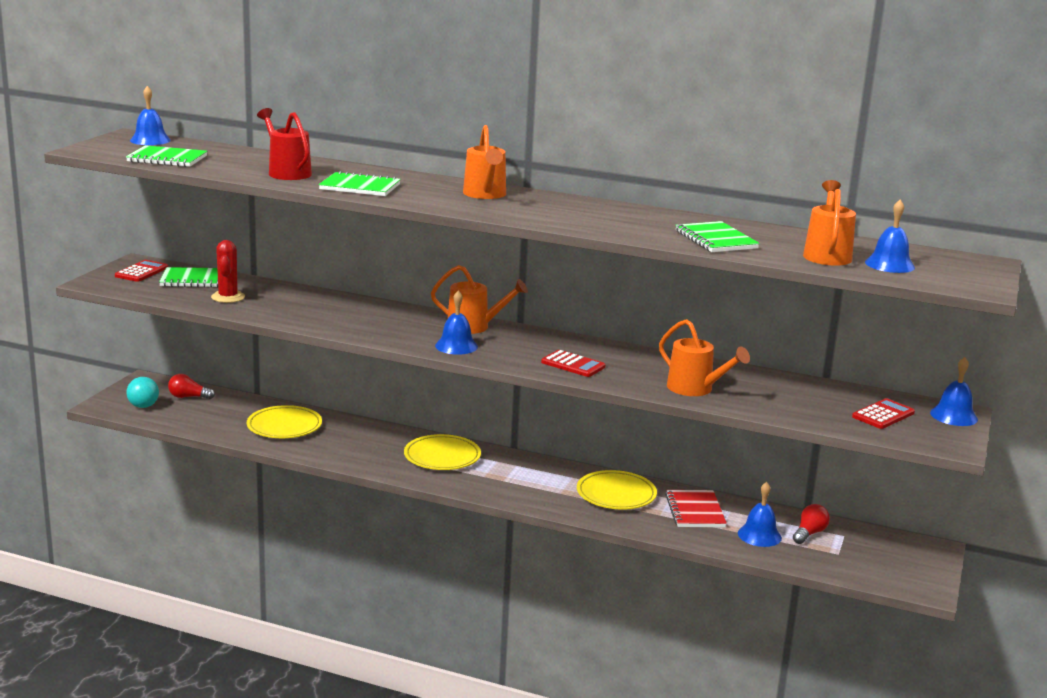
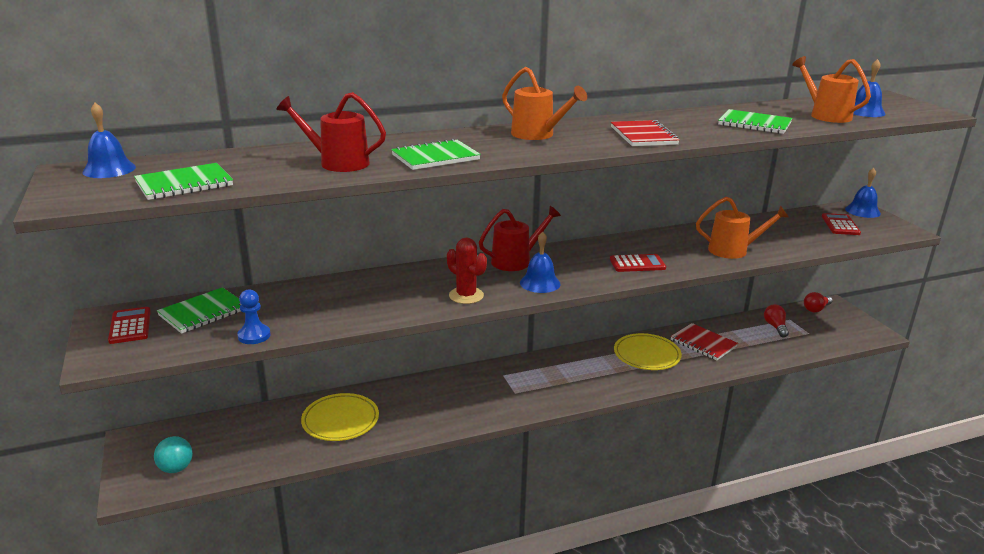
camera: 40 degrees left, 5 degrees up
red light bulb [168,374,215,399] -> red light bulb moved to [804,292,832,313]
red cactus [211,240,245,303] -> red cactus moved to [447,237,487,304]
yellow plate [404,434,481,470] -> none
orange watering can [431,265,528,334] -> red watering can [479,206,561,271]
blue bell [738,482,782,547] -> none
none -> blue pawn [237,289,270,344]
none -> red notebook [611,120,680,146]

